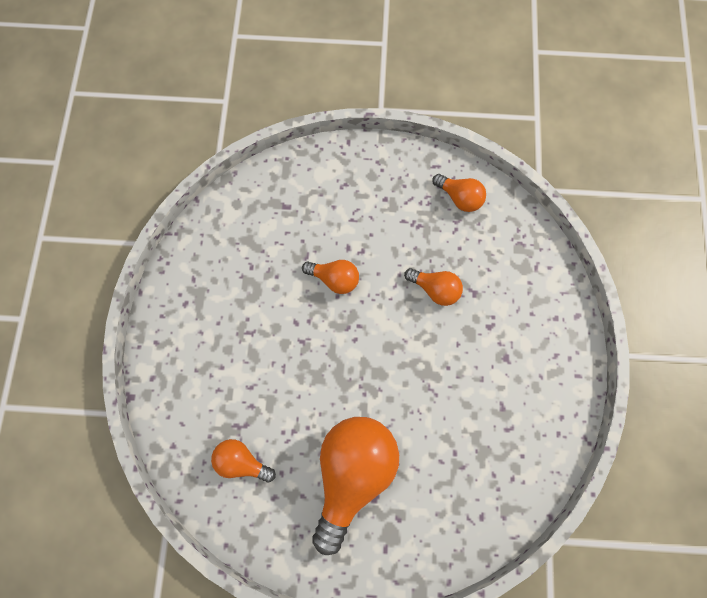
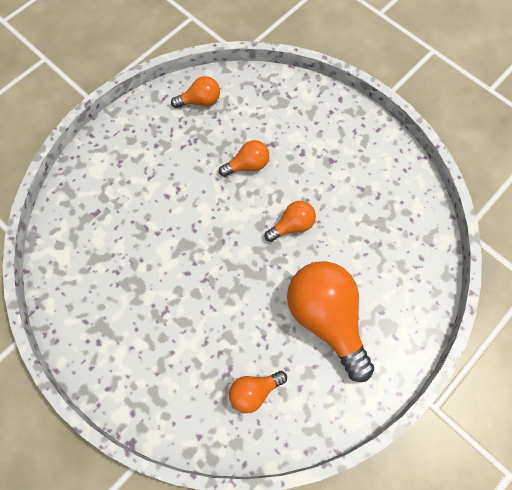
camera: 50 degrees left, 5 degrees down
orange light bulb [302,260,359,294] -> orange light bulb moved to [264,201,316,242]

